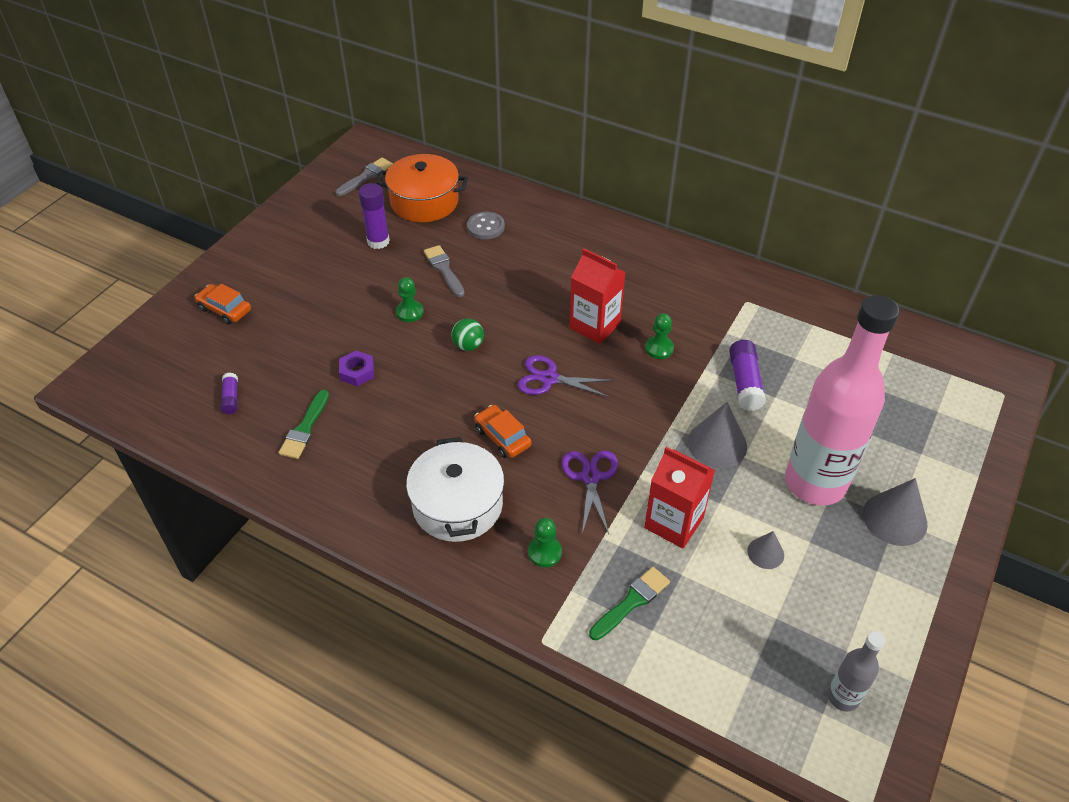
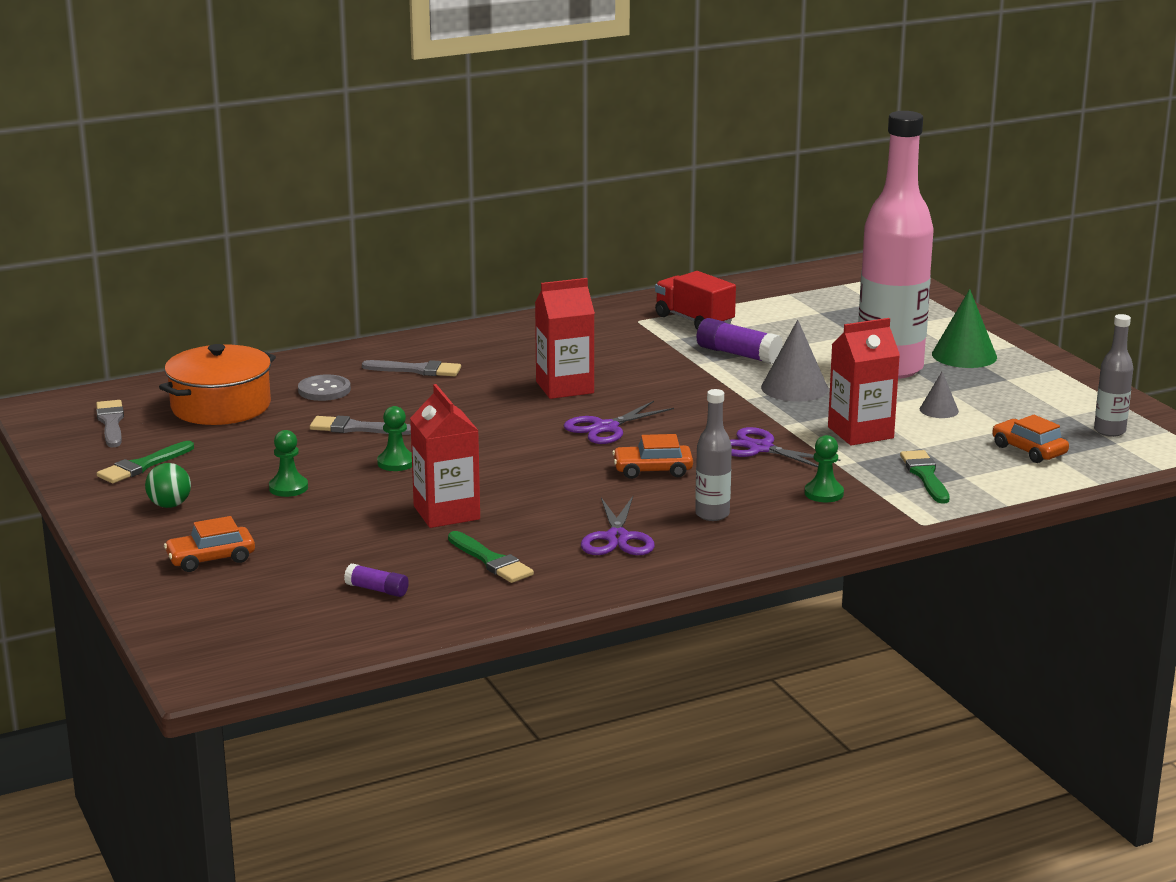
camera: 55 degrees left, 25 degrees down
purple nut [339,351,374,387] -> red carton [410,384,480,528]
purple glue stick [359,183,390,249] -> none
white pot [406,437,504,542] -> grey bottle [695,389,732,521]
green ball [451,318,484,351] -> green ball moved to [145,463,191,508]
green pawn [645,313,674,359] -> green pawn moved to [269,430,308,497]
grey cone [863,478,928,546] -> green cone [932,289,997,368]
none -> green brush [97,441,194,483]
none -> grey brush [362,360,461,376]
none -> purple scissors [581,496,655,555]
none -> red truck [655,271,736,330]
none -> orange car [992,415,1069,463]

